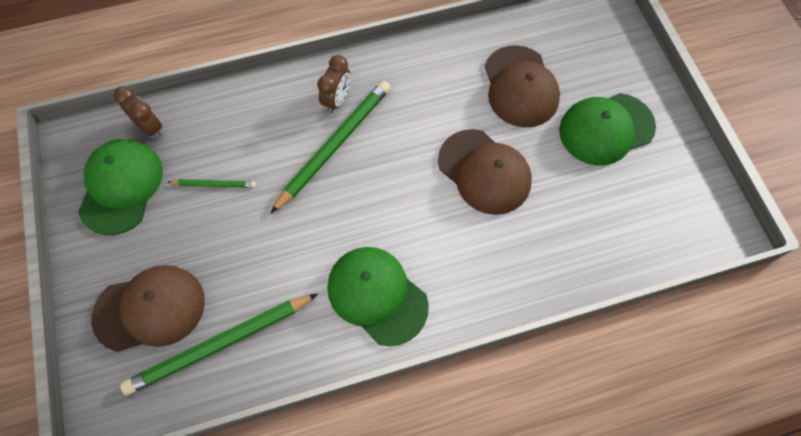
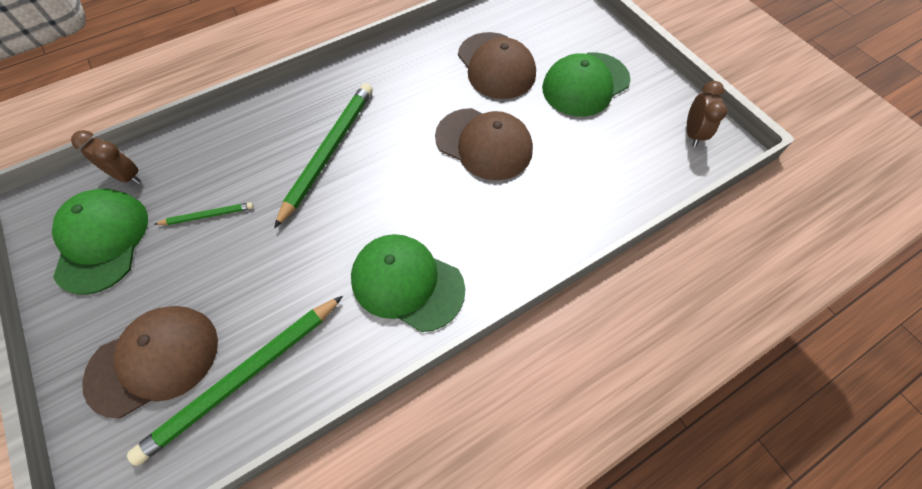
camera: 15 degrees left, 5 degrees down
brown clock [317,55,351,113] -> brown clock moved to [687,81,727,147]

